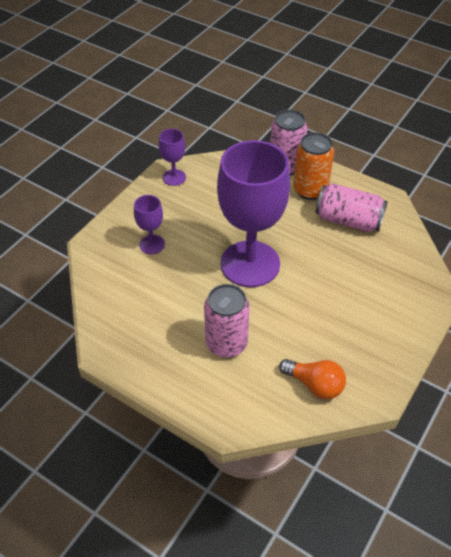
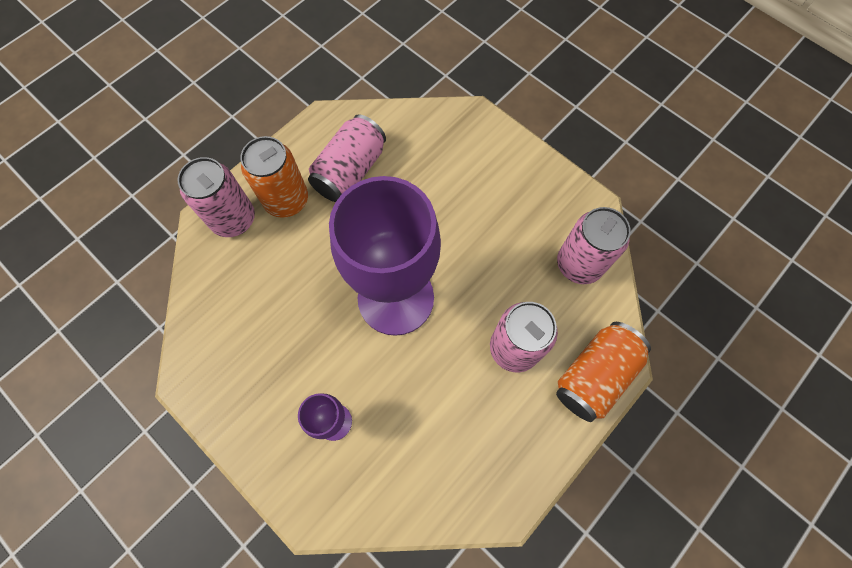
camera: 80 degrees left, 20 degrees up
purple goblet [159,129,186,186] -> none
orange light bulb [279,359,346,399] -> pink can [557,207,631,284]
none -> orange can [556,322,651,422]

